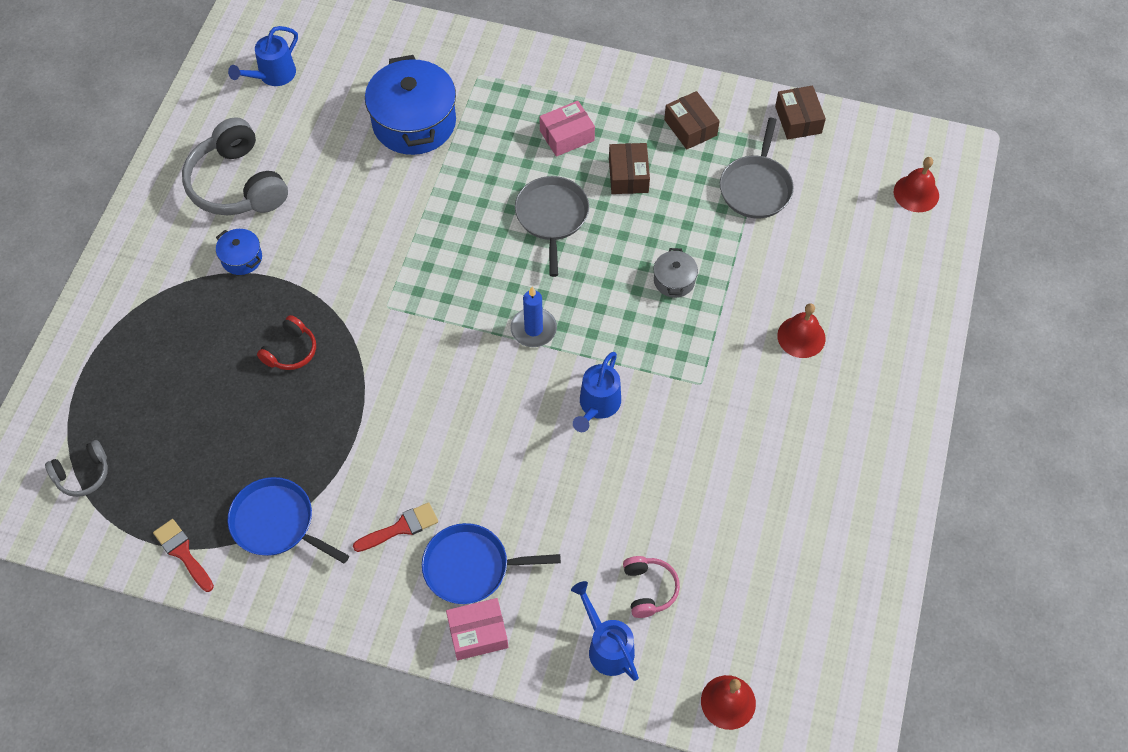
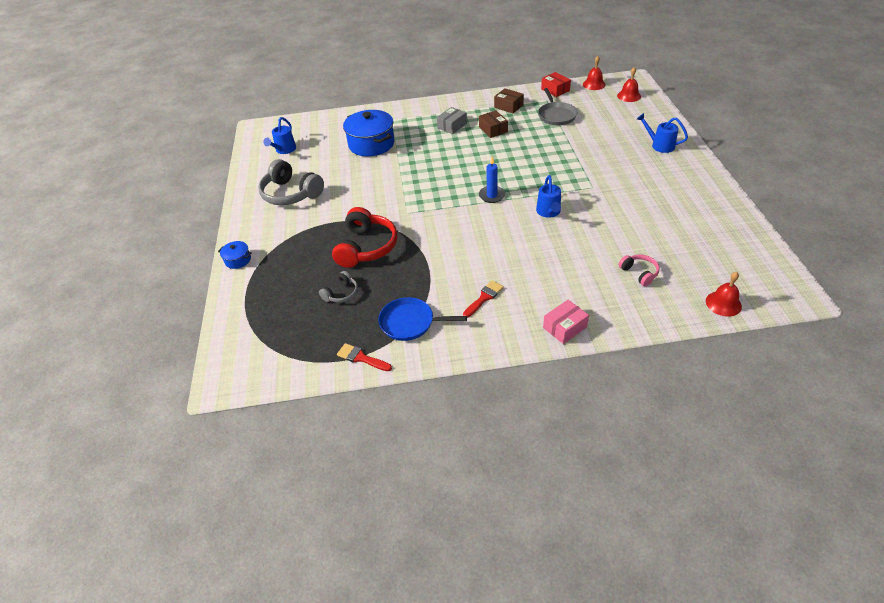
camera: 20 degrees left, 15 degrees down
grey headphones [45,440,108,497] -> grey headphones moved to [319,271,358,303]
blue pot [216,229,262,275] -> blue pot moved to [218,241,252,269]
red headphones [257,315,316,370] -> red headphones [332,207,398,268], size x1.97
blue pan [422,523,561,604] -> none
grey pan [515,176,589,277] -> none
pink box [540,101,595,157] -> grey box [437,107,467,134]
blue watering can [571,581,639,681] -> blue watering can moved to [637,113,688,153]
grey pot [654,248,698,298] -> none
brown box [775,86,826,139] -> red box [541,72,571,97]
red bell [777,303,826,358] -> red bell moved to [583,56,606,90]

